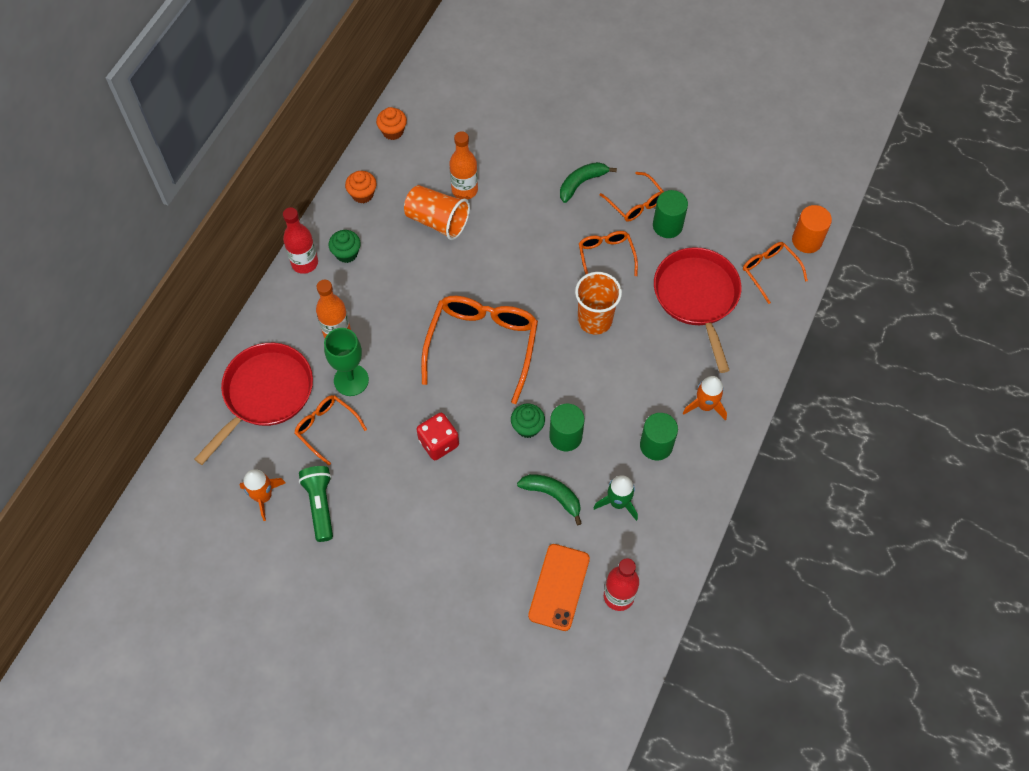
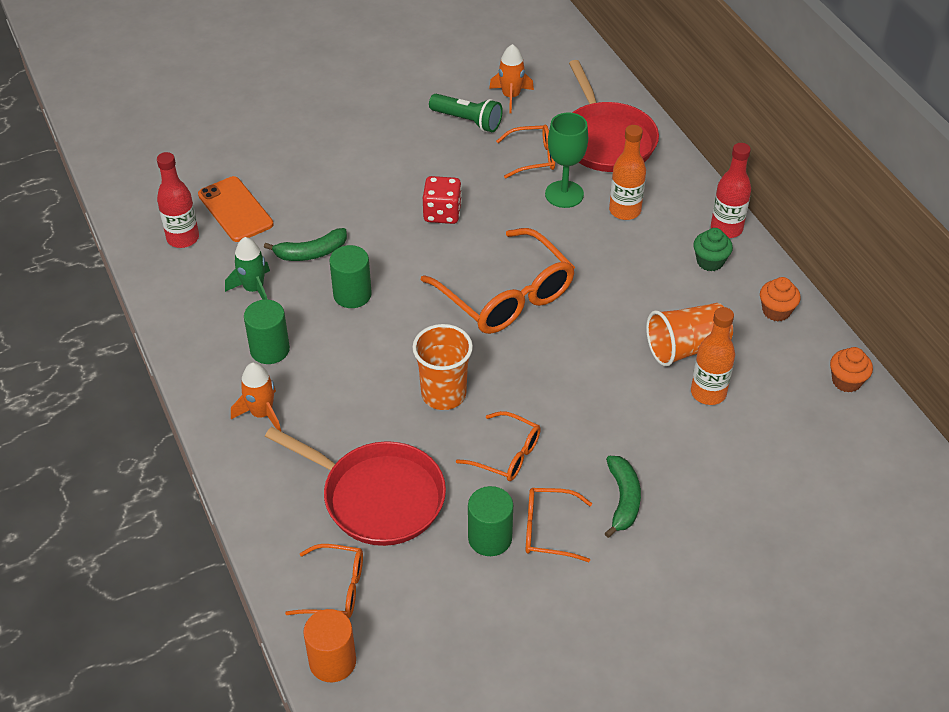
camera: 130 degrees right, 15 degrees down
green cupcake [511,404,545,438] -> none

